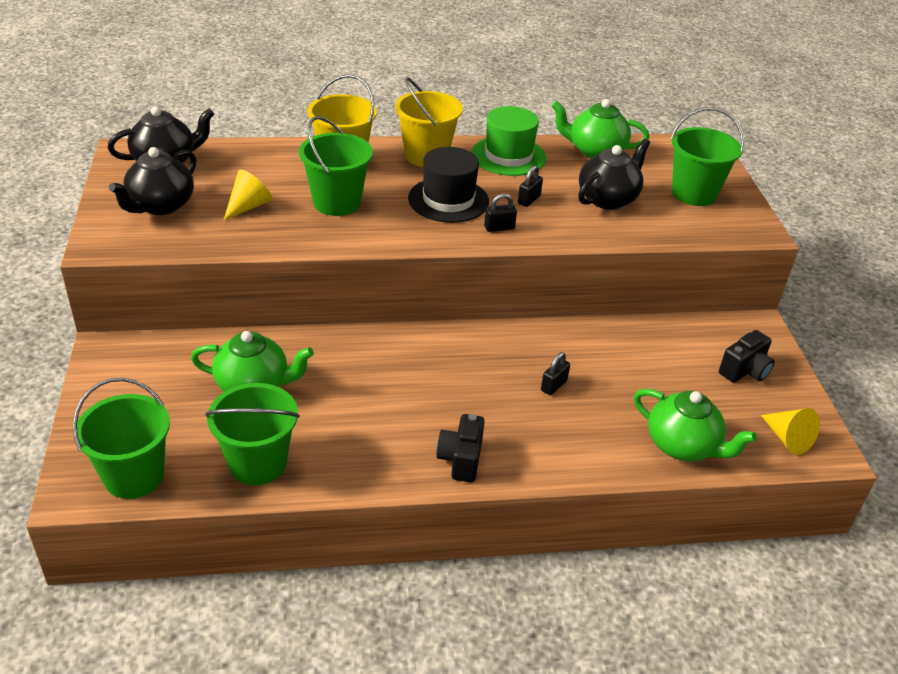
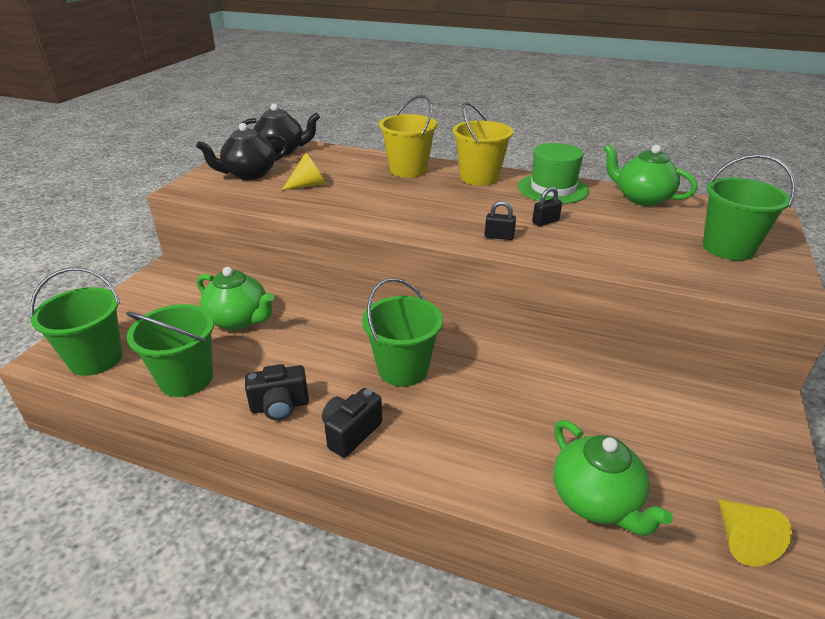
camera: 30 degrees right, 5 degrees down
green bucket [299,116,373,216] -> green bucket moved to [362,278,443,387]
black hat [408,147,489,223] -> none
black padlock [541,352,570,395] -> none
black teapot [578,138,650,210] -> none
black camera [719,330,775,383] -> black camera moved to [245,364,309,420]

